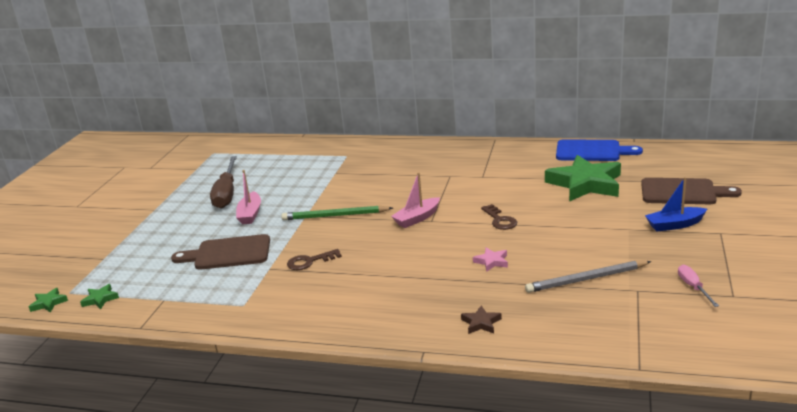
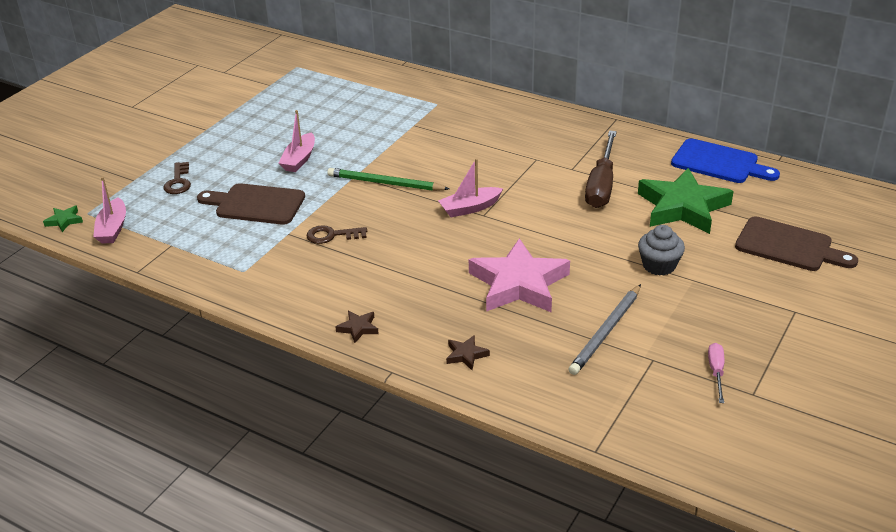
camera: 15 degrees right, 10 degrees up
green star [80,284,119,309] -> pink boat [93,177,126,244]
brown screwdriver [210,156,237,209] -> brown screwdriver moved to [585,131,617,208]
pink star [473,247,508,272] -> pink star [469,238,570,312], size x2.48
brown key [481,204,517,230] -> brown key moved to [164,162,191,194]
grey pencil [525,261,652,293] -> grey pencil turned 60 degrees counterclockwise [568,284,641,375]
blue boat [645,177,707,232] -> none
none -> brown star [335,311,379,343]
none -> grey cupcake [638,225,685,276]

